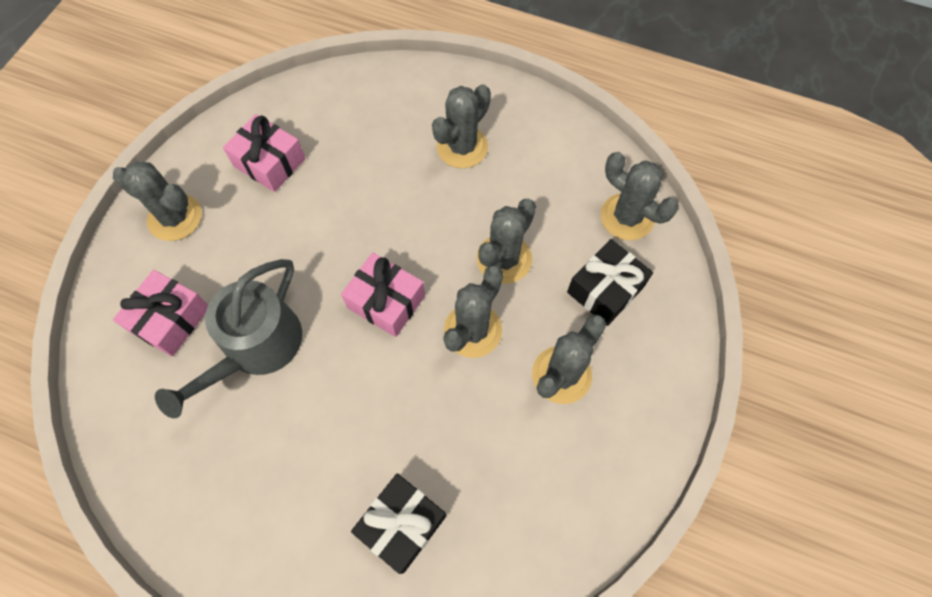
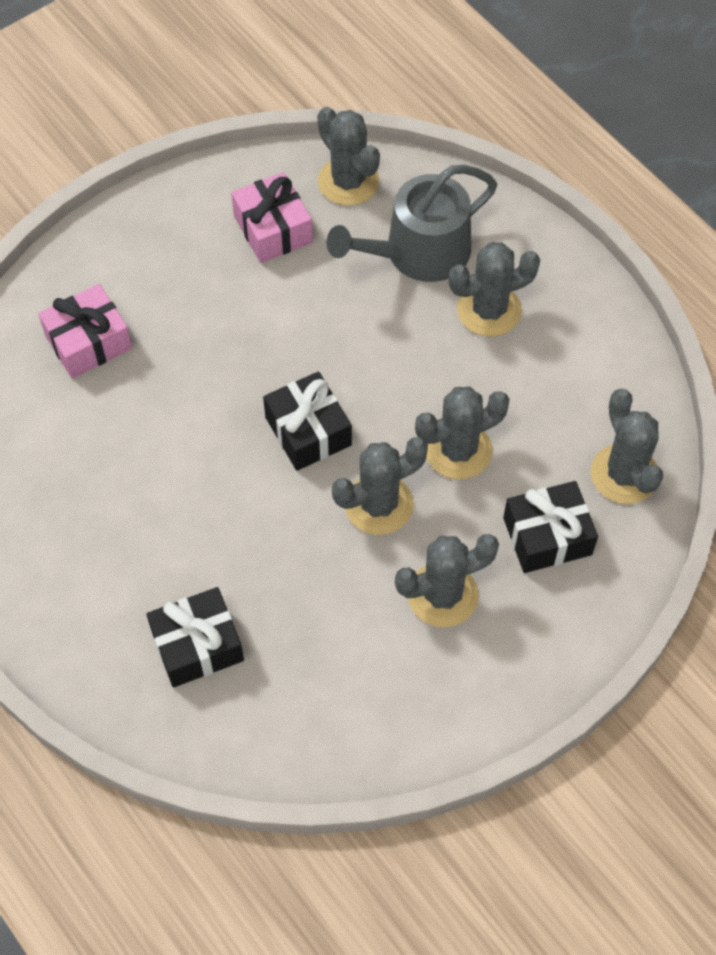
camera: 30 degrees right, 5 degrees down
grey cactus [113,162,202,241] -> grey cactus moved to [317,107,380,206]
grey watering can [155,259,302,418] -> grey watering can moved to [327,165,497,282]
pink gift [341,253,425,337] -> black gift [263,371,352,471]

